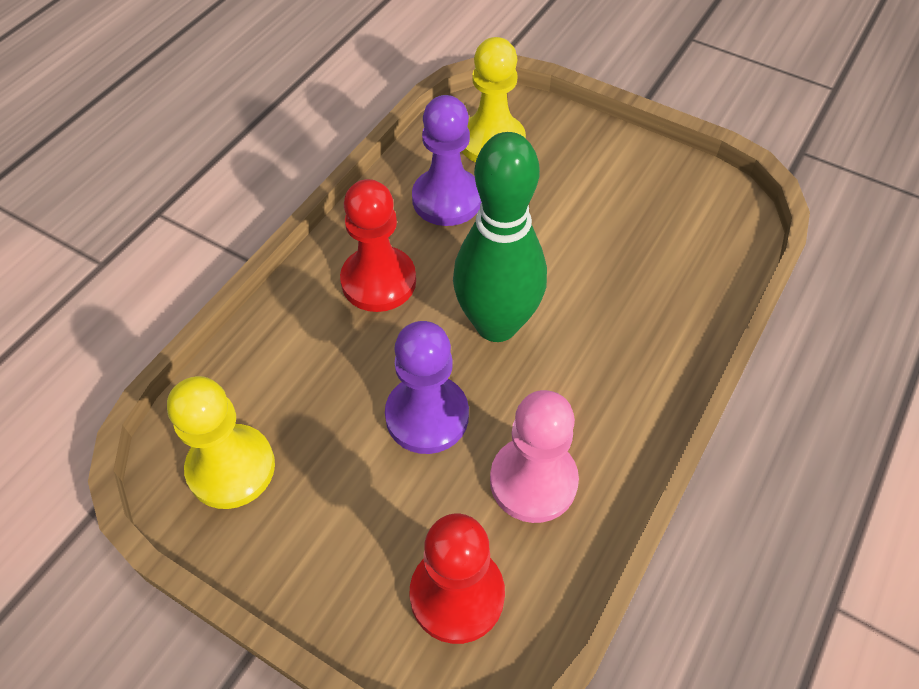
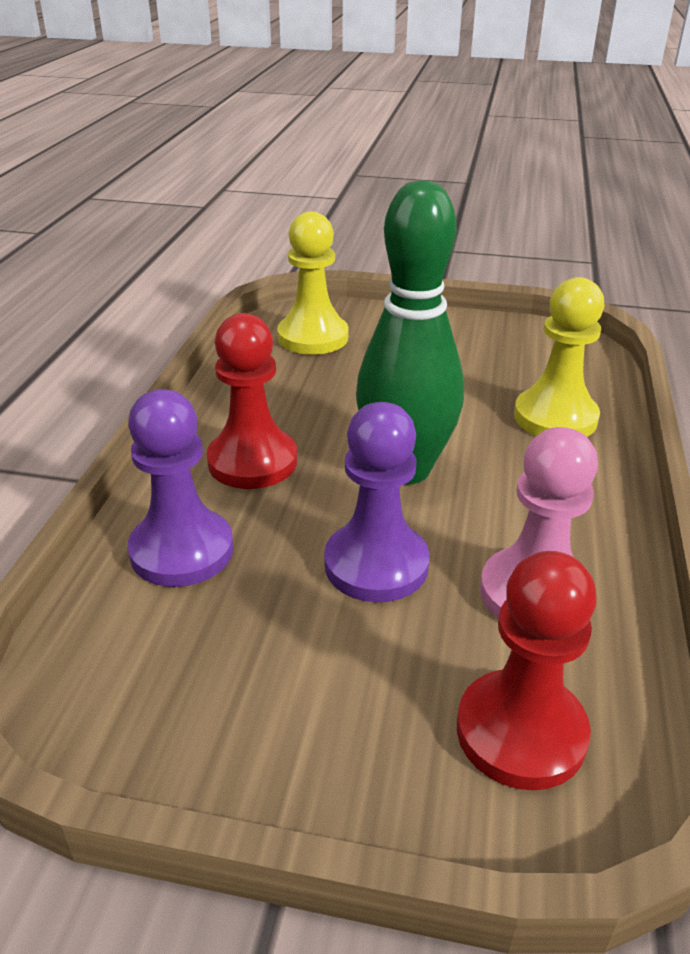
camera: 20 degrees left, 20 degrees down
yellow pawn [167,376,275,509] -> yellow pawn moved to [514,277,605,437]
purple pawn [412,95,481,226] -> purple pawn moved to [128,389,234,587]

